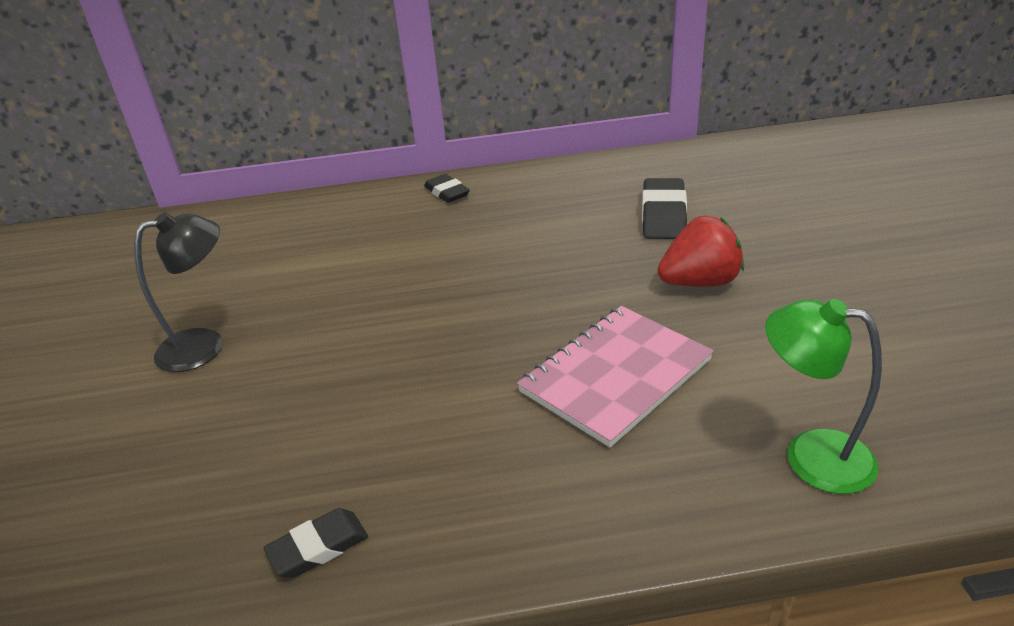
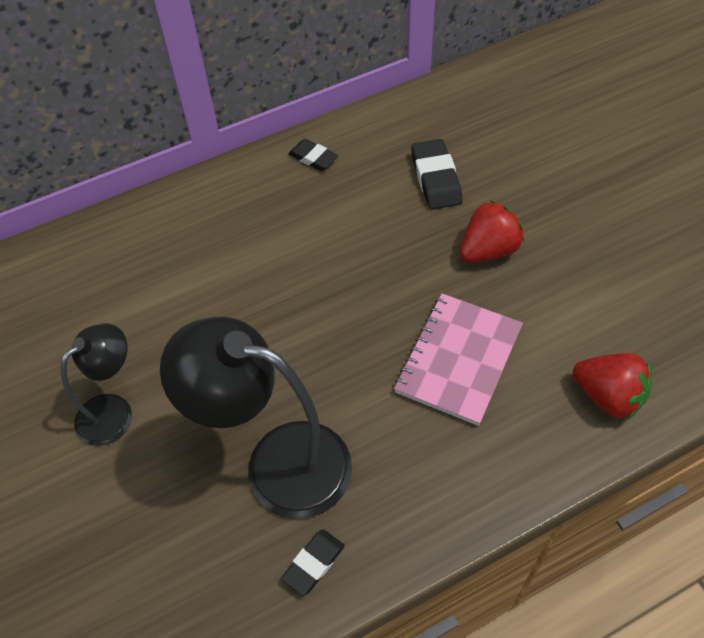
camera: 20 degrees left, 20 degrees up
black eraser [424,174,470,203] -> black eraser moved to [288,139,338,171]
green lamp [765,299,882,494] -> red strawberry [573,353,651,419]
none -> black lamp [160,317,352,519]

